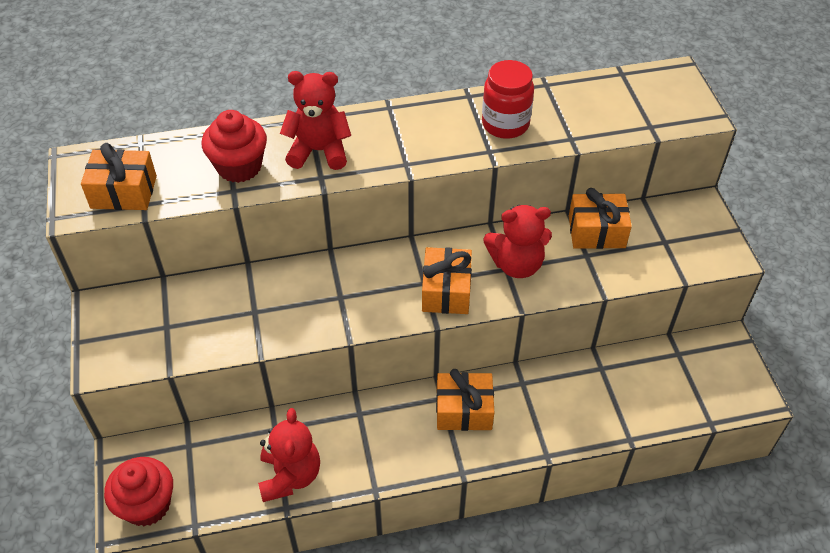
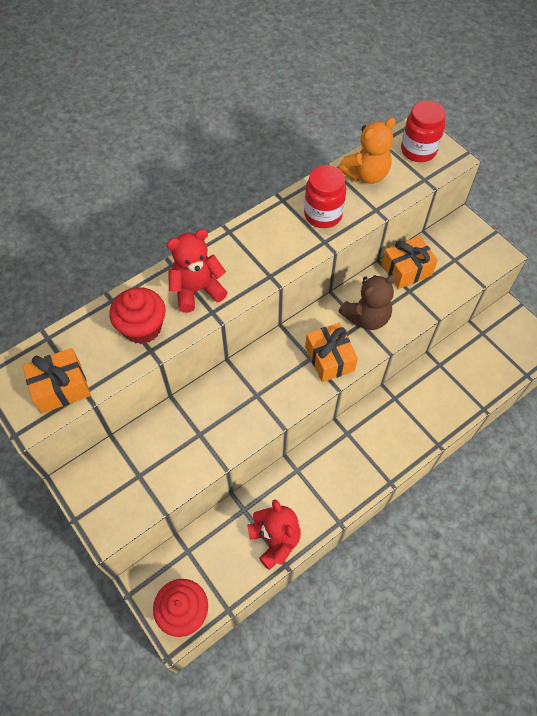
camera: 25 degrees left, 10 degrees up
orange gift [436,369,494,431] -> none
red teddy bear [483,205,552,278] -> brown teddy bear [339,274,397,330]
none -> orange teddy bear [338,117,396,184]
none -> red jar [401,100,446,162]

